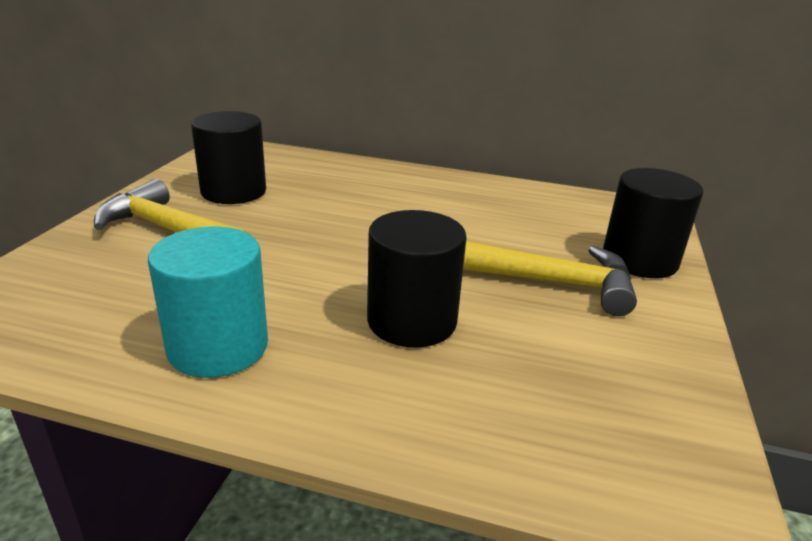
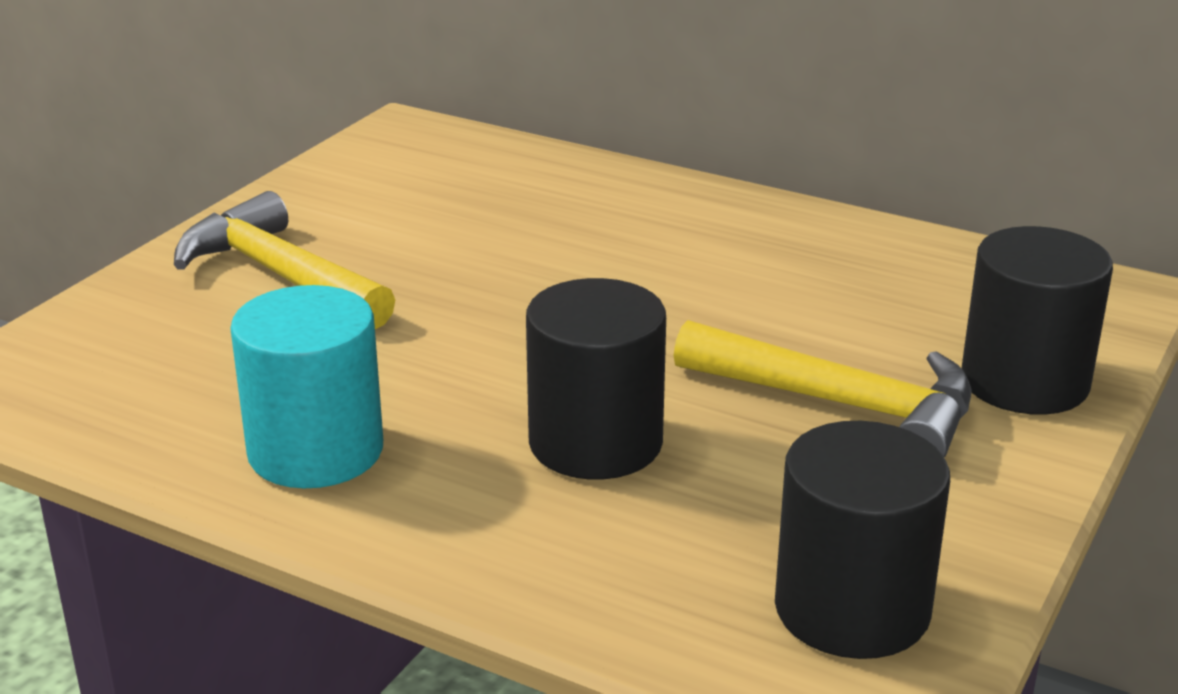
camera: 15 degrees right, 0 degrees up
black cylinder [191,111,266,204] -> black cylinder moved to [775,421,950,659]

